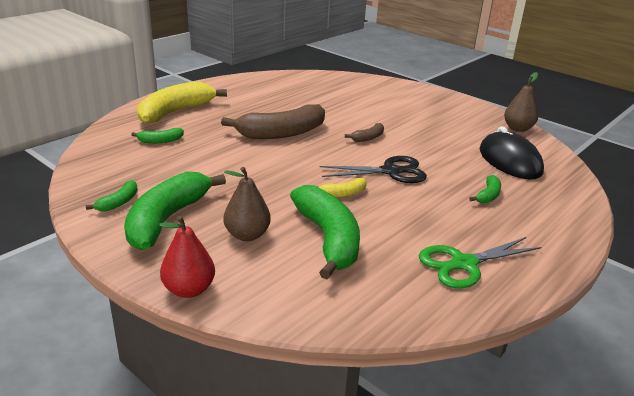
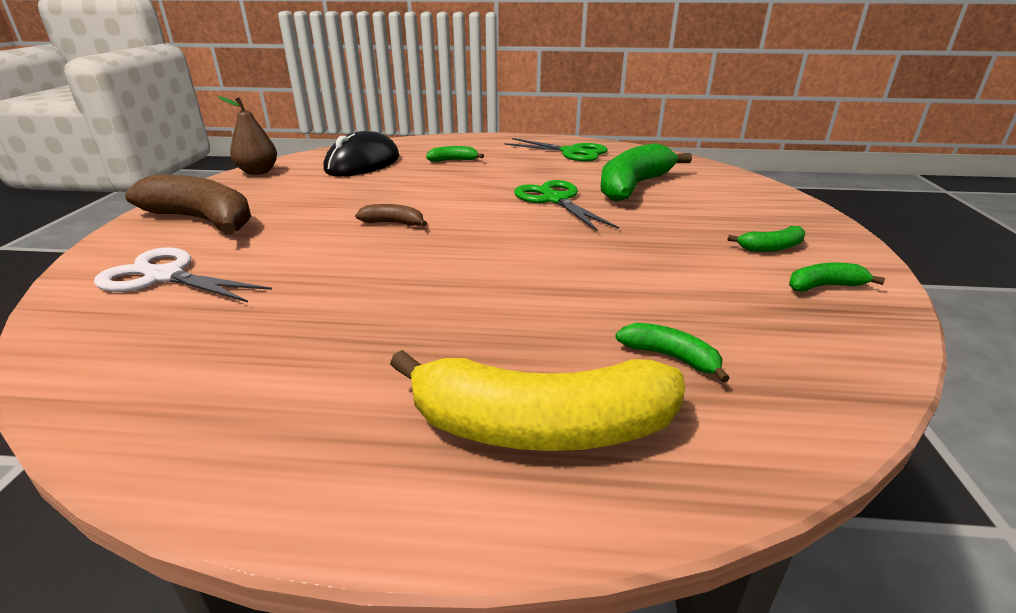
camera: 125 degrees left, 0 degrees up
green banana [124,171,226,250] -> green banana [727,226,805,252], size x0.45
red pear [159,216,215,298] -> none
brown banana [221,104,325,139] -> brown banana moved to [125,175,251,235]
brown pear [224,167,271,241] -> none
yellow banana [317,178,367,197] -> green scissors [514,180,619,232]
black scissors [319,156,427,183] -> none
none -> white scissors [94,248,272,302]

